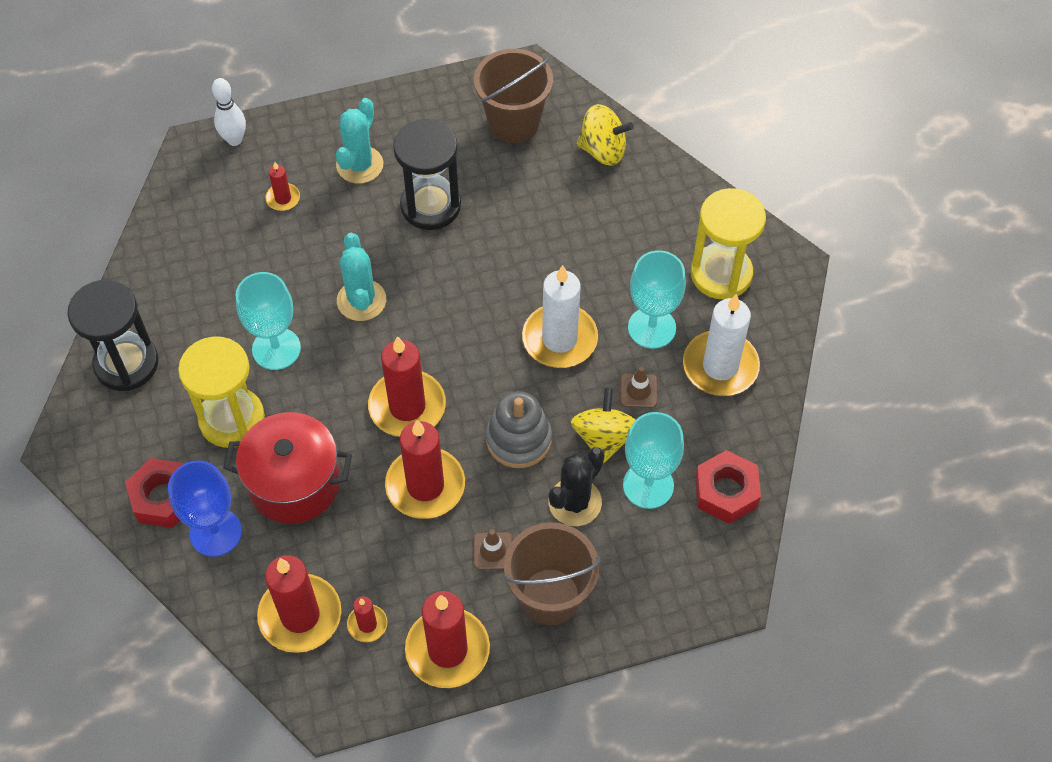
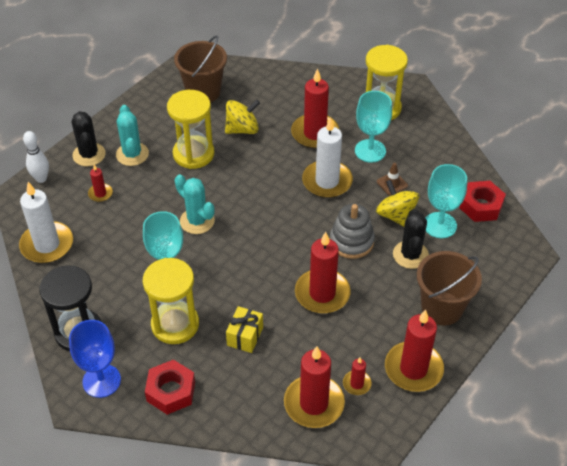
camera: 35 degrees left, 10 degrees down
blue goblet [168,461,242,557] -> blue goblet moved to [69,320,121,398]
red pot [223,412,352,524] -> yellow gift [226,306,263,353]
red candle [368,336,446,437] -> red candle moved to [291,68,339,148]
black hourglass [393,119,461,230] -> yellow hourglass [167,90,214,169]
brown traffic cone [473,530,512,570] -> none
yellow spinning top [577,104,634,166] -> yellow spinning top moved to [225,100,260,134]
white candle [683,294,760,396] -> white candle moved to [19,182,73,263]
none -> black cactus [72,111,106,167]

